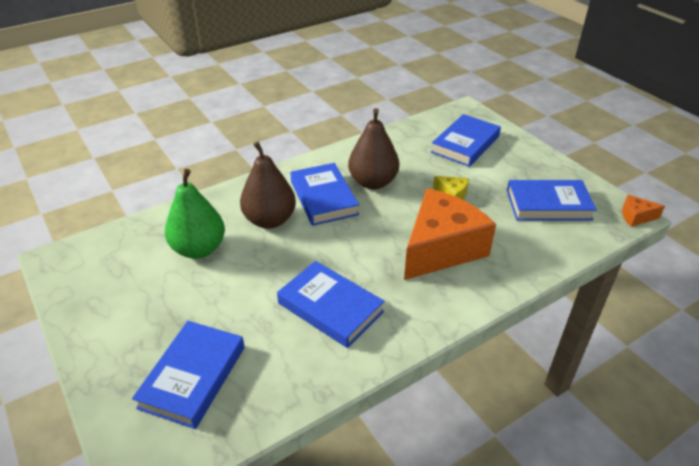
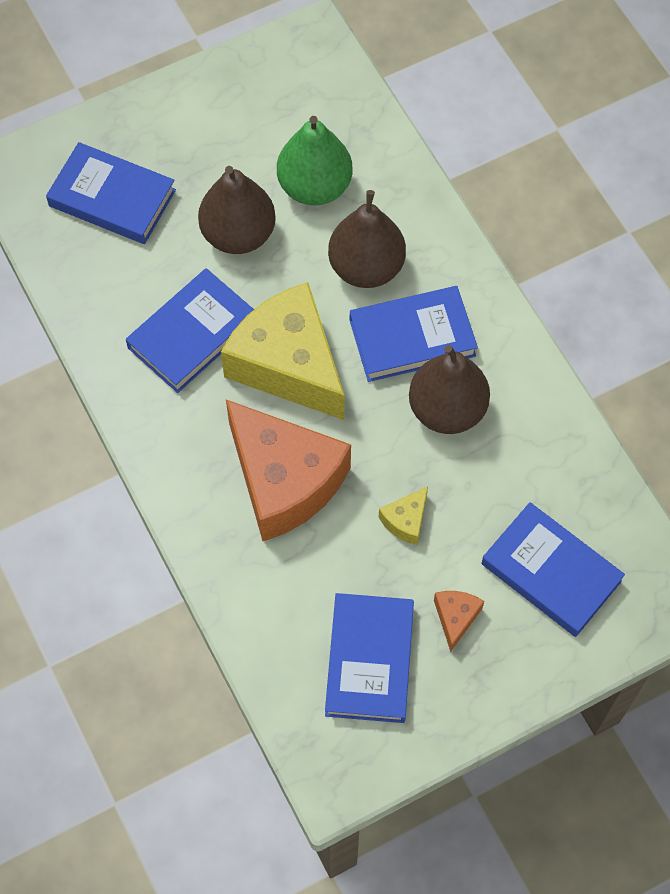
camera: 95 degrees right, 25 degrees up
orange cheese [622,195,665,227] -> orange cheese moved to [434,591,484,652]
none -> brown pear [198,166,276,254]
none -> yellow cheese [221,282,345,420]

